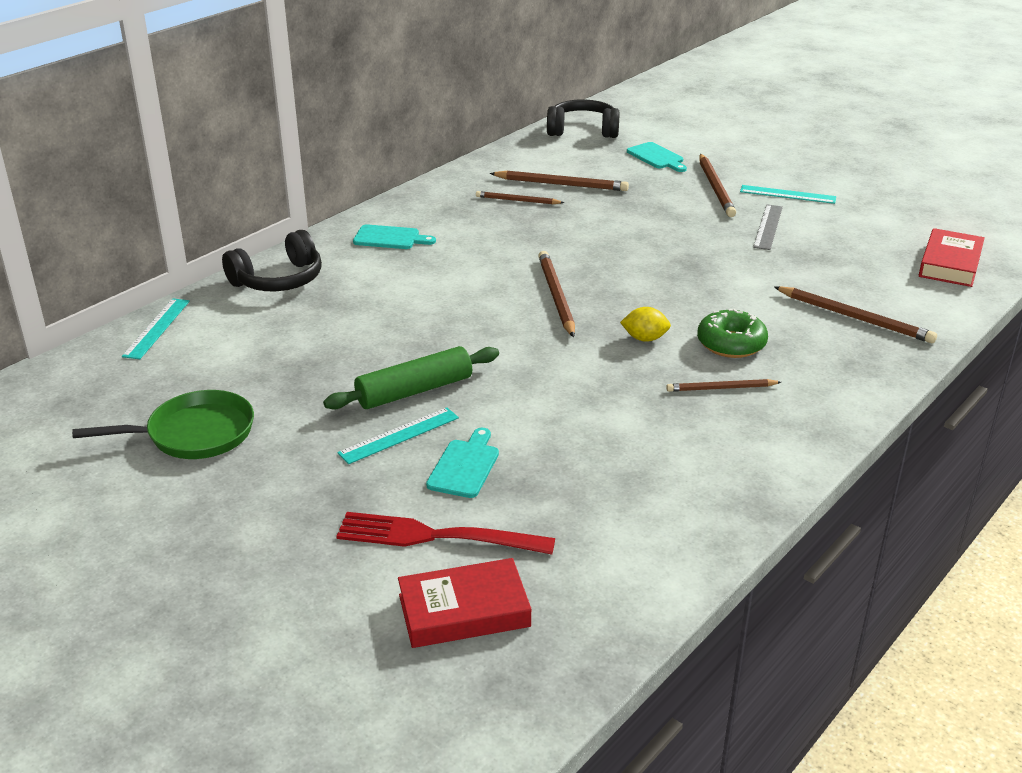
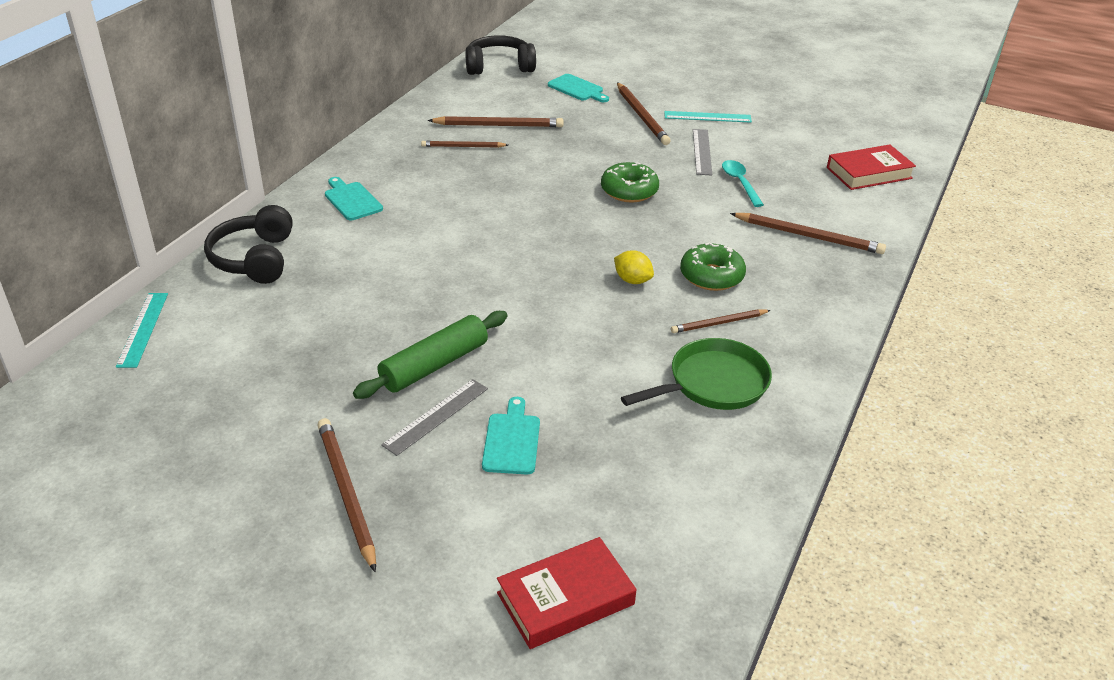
camera: 15 degrees left, 5 degrees up
green pan [72,390,254,459] -> green pan moved to [621,338,772,410]
black headphones [222,230,322,291] -> black headphones turned 135 degrees clockwise [204,205,293,284]
red fork [336,512,555,555] -> none
turquoise ruler [337,407,459,464] -> grey ruler [381,379,488,456]
turquoise cutting board [353,224,436,249] -> turquoise cutting board turned 120 degrees counterclockwise [325,177,383,220]
brown pencil [538,251,575,337] -> brown pencil moved to [317,418,376,572]
yellow lemon [620,307,671,342] -> yellow lemon turned 45 degrees clockwise [614,250,654,284]
red book [919,228,985,287] -> red book turned 60 degrees clockwise [827,145,916,190]
none -> green donut [601,162,659,203]
none -> turquoise spoon [722,160,764,207]

